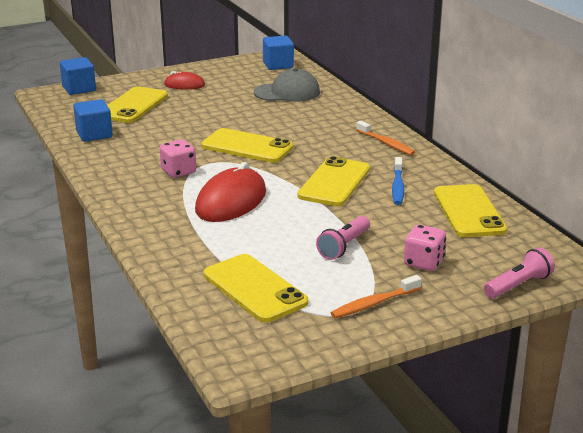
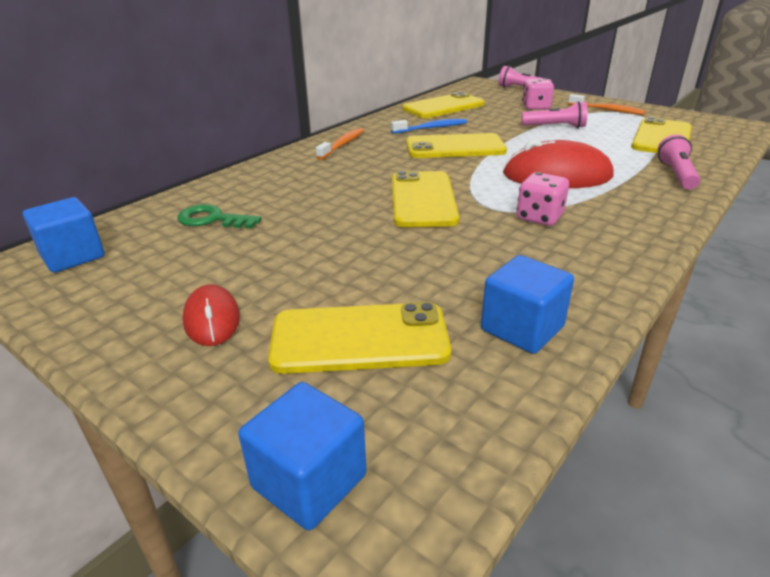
camera: 115 degrees left, 5 degrees up
grey cap [254,68,320,102] -> green key [177,204,261,229]
none -> pink flashlight [657,134,700,190]

